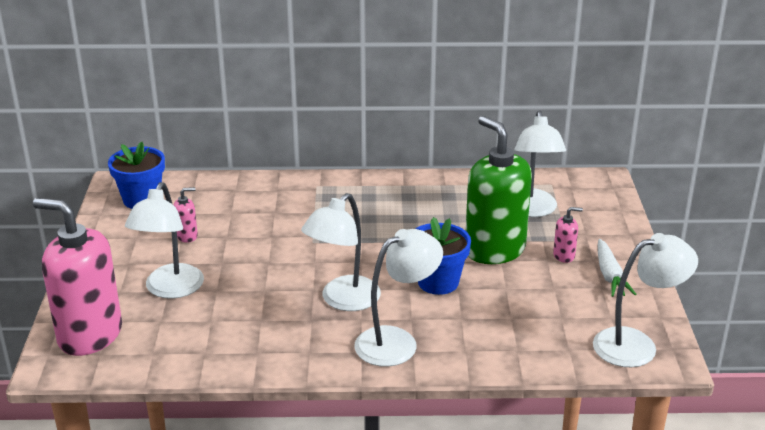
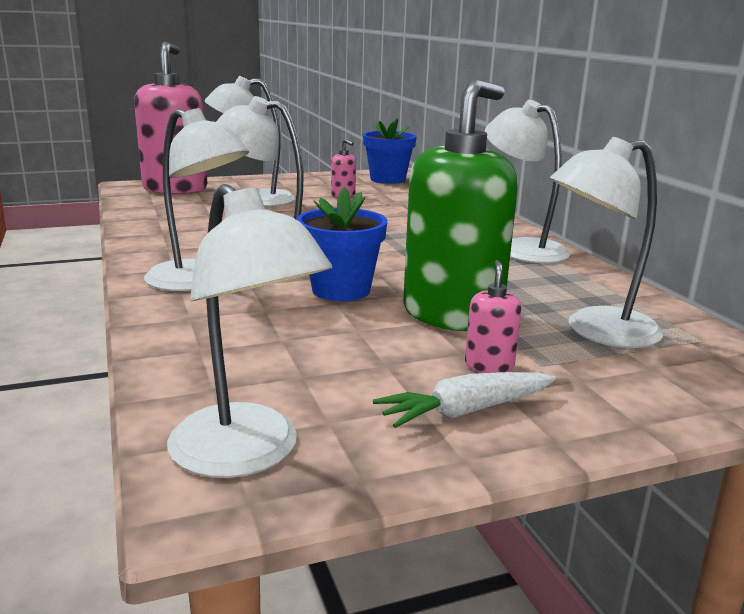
camera: 70 degrees right, 10 degrees down
pink soap dispenser [553,207,583,263] -> pink soap dispenser turned 150 degrees counterclockwise [465,260,522,373]
none -> white lamp [485,100,570,263]

